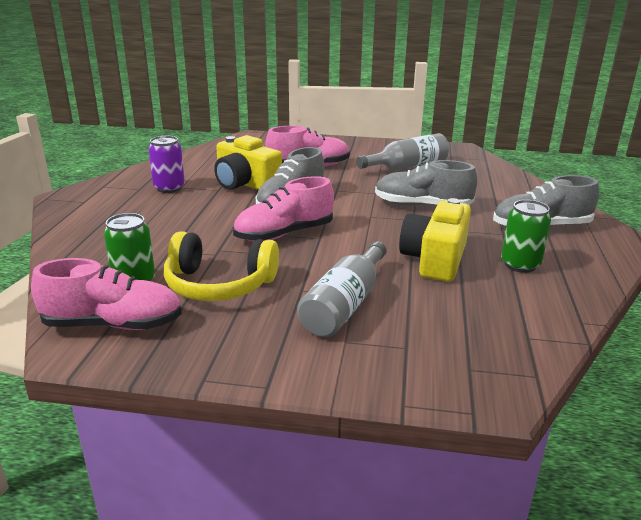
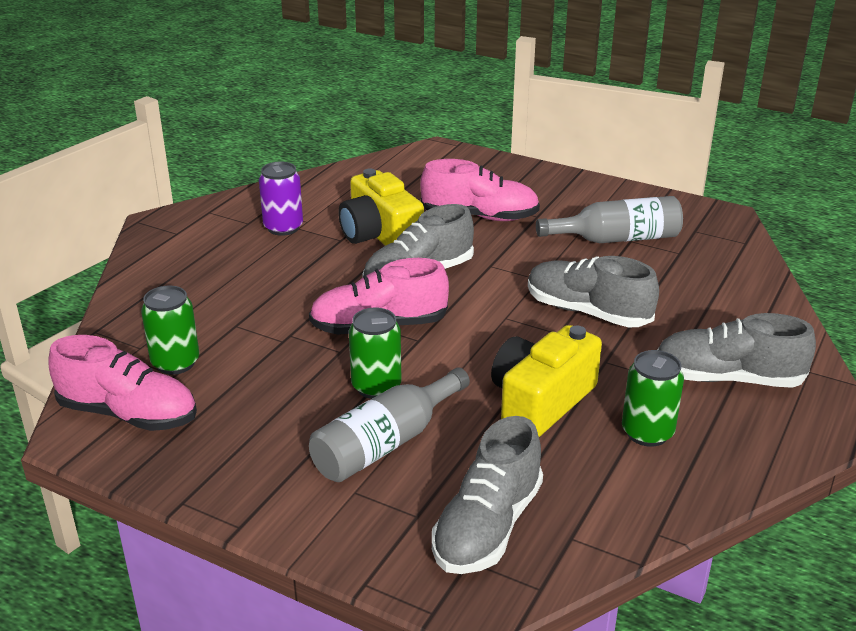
camera: 20 degrees right, 5 degrees up
yellow headphones [164,231,279,301] -> none
none -> green can [349,308,401,399]
none -> grey shoe [432,416,543,574]

